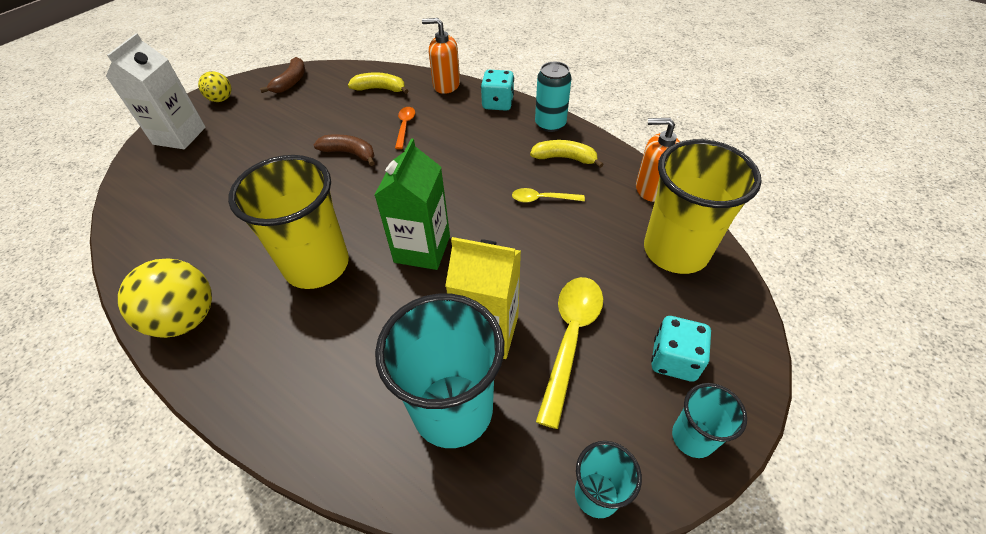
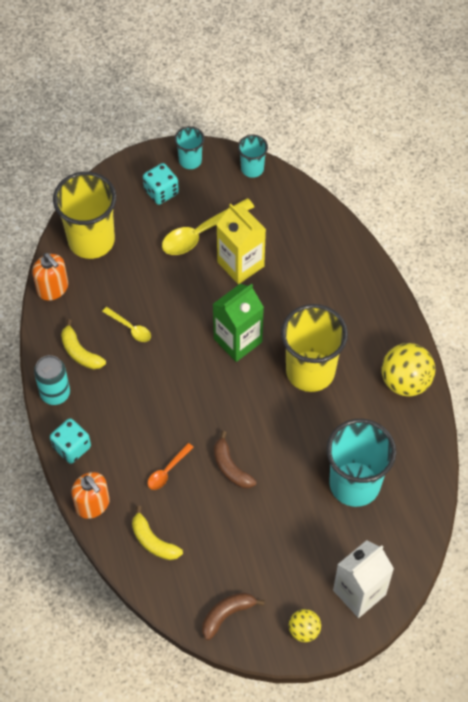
camera: 145 degrees left, 10 degrees up
turquoise cup [375,293,504,448] -> turquoise cup moved to [326,419,396,507]

